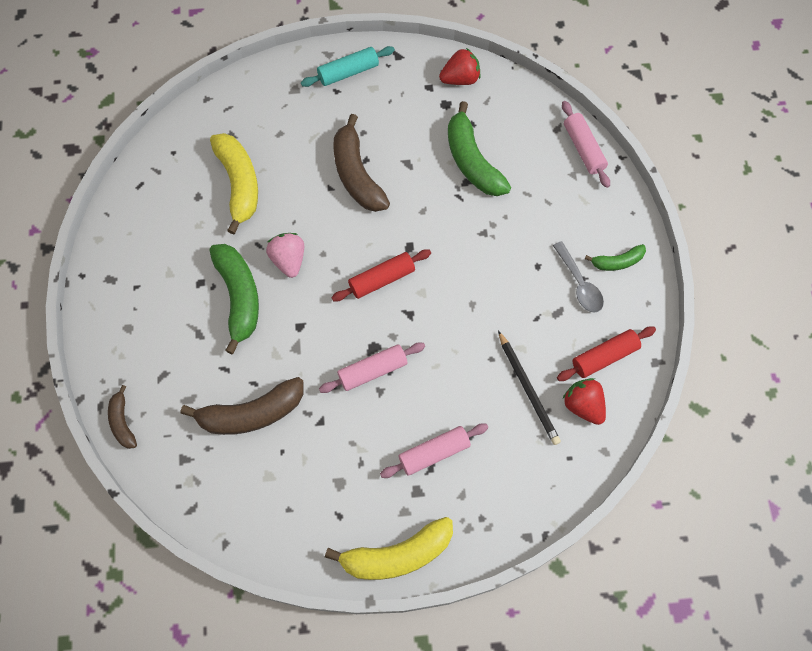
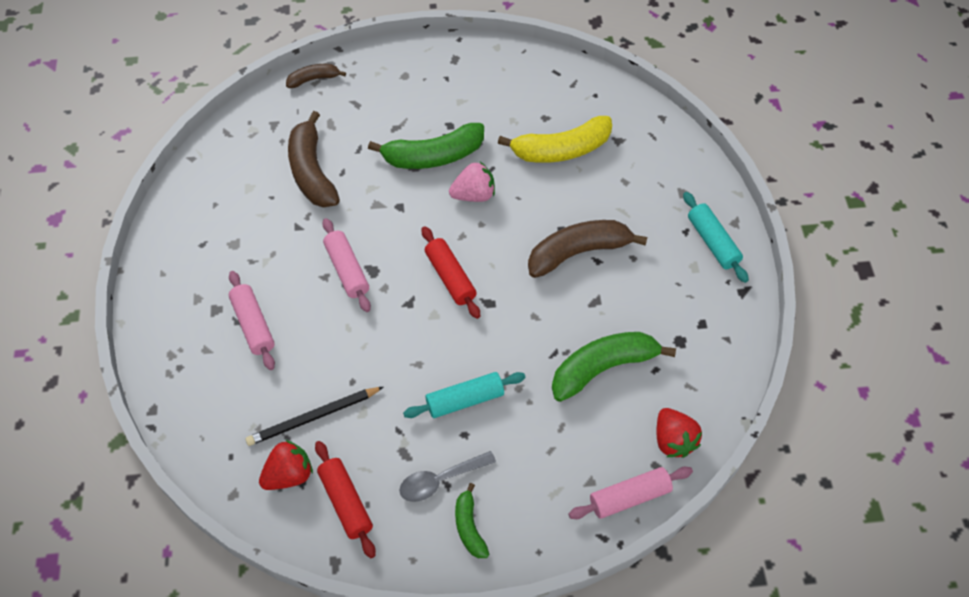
camera: 90 degrees right, 10 degrees down
yellow banana [325,517,453,580] -> none
red strawberry [439,48,480,85] -> red strawberry moved to [657,408,702,458]
none -> turquoise rolling pin [403,372,526,418]

